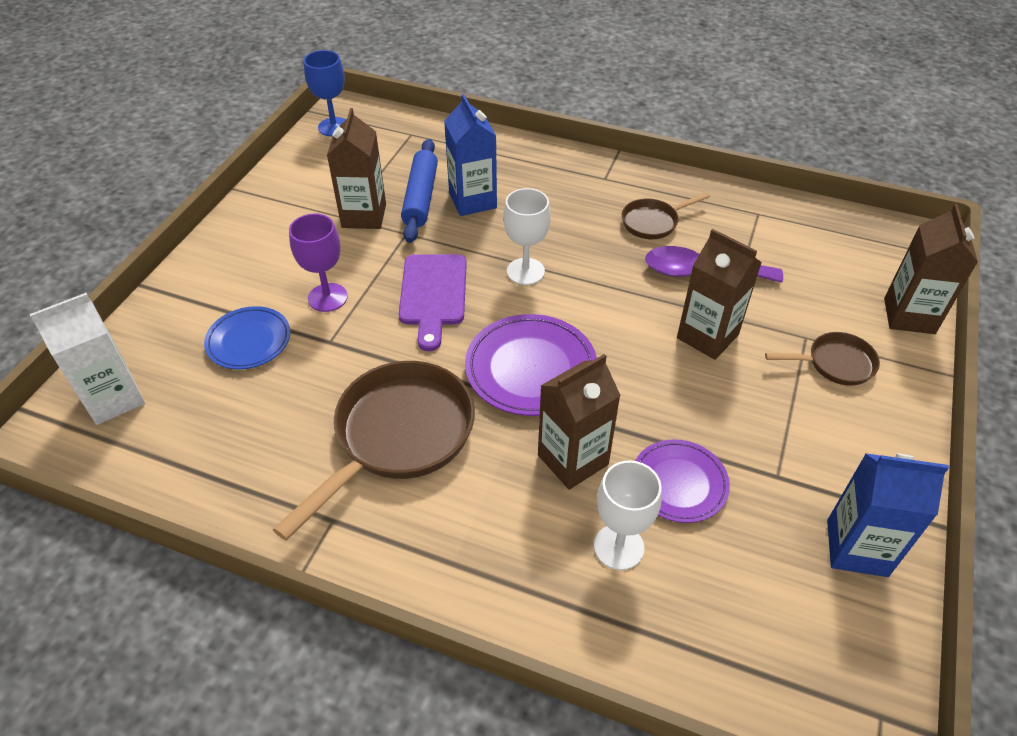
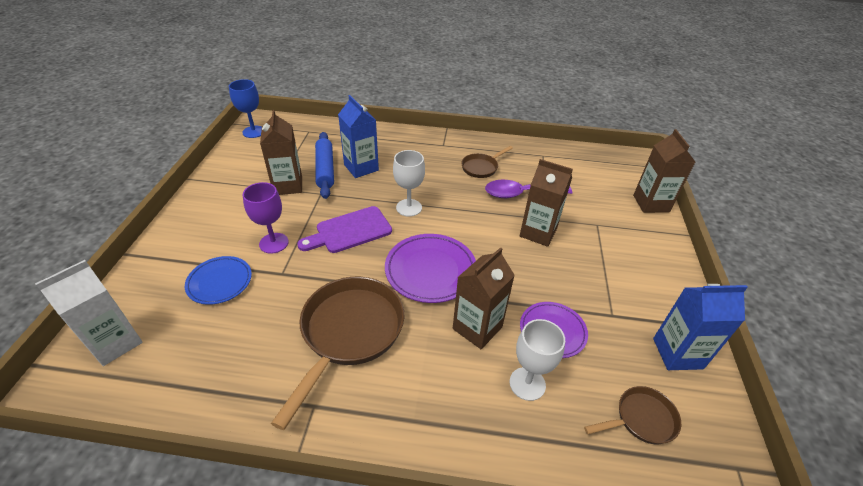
camera: 15 degrees left, 5 degrees down
purple cutting board [399,254,467,351] -> purple cutting board turned 75 degrees clockwise [297,206,392,253]
brown pan [765,332,880,386] -> brown pan moved to [584,386,681,444]

